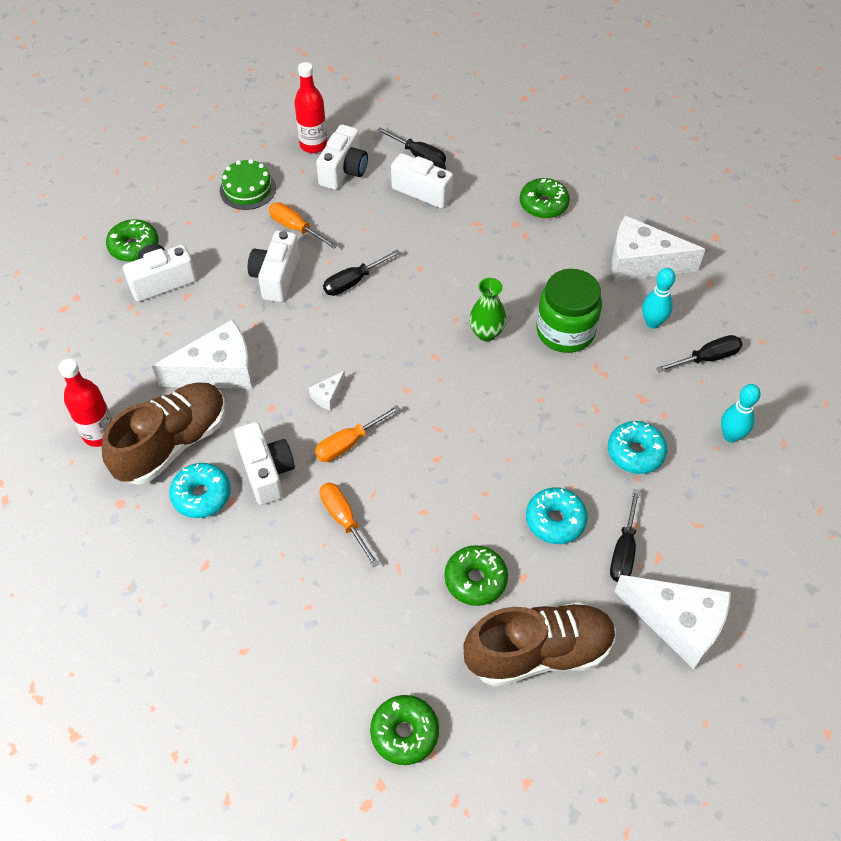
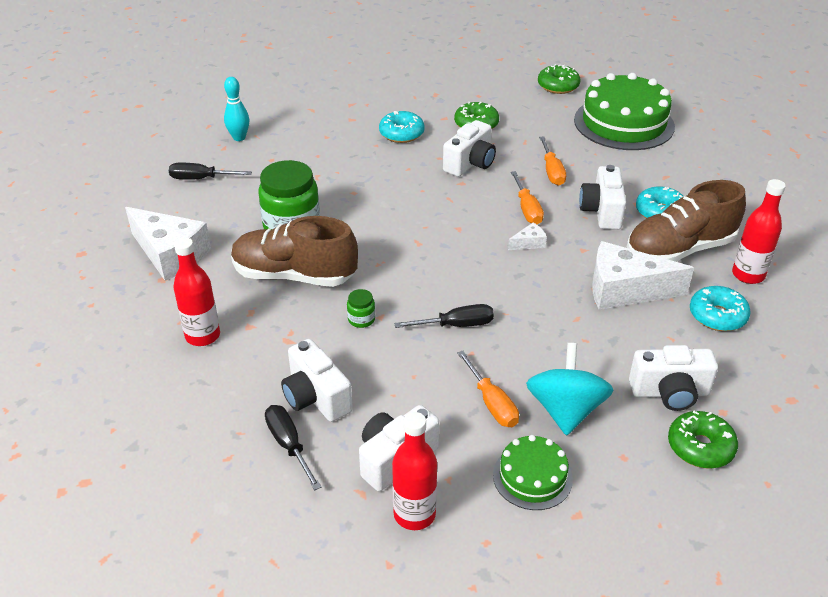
camera: 155 degrees left, 15 degrees down
white camera [248,230,300,302] -> white camera moved to [443,120,496,177]
orange screwdriver [315,405,401,462] -> orange screwdriver turned 90 degrees clockwise [511,171,544,224]
brown shoe [463,602,616,687] -> brown shoe moved to [231,216,358,287]
green vase [469,278,507,341] -> none
green donut [520,178,570,218] -> red bottle [173,237,220,346]
turquoise donut [608,421,667,474] -> turquoise donut moved to [690,286,751,331]
black screwdriver [610,489,640,582] -> none
white cheese [614,575,731,669] -> none
turquoise bowling pin [642,268,675,329] -> none
none -> green jar [347,289,375,328]
none -> turquoise spinning top [526,343,613,436]
none -> green cake [574,73,675,150]

